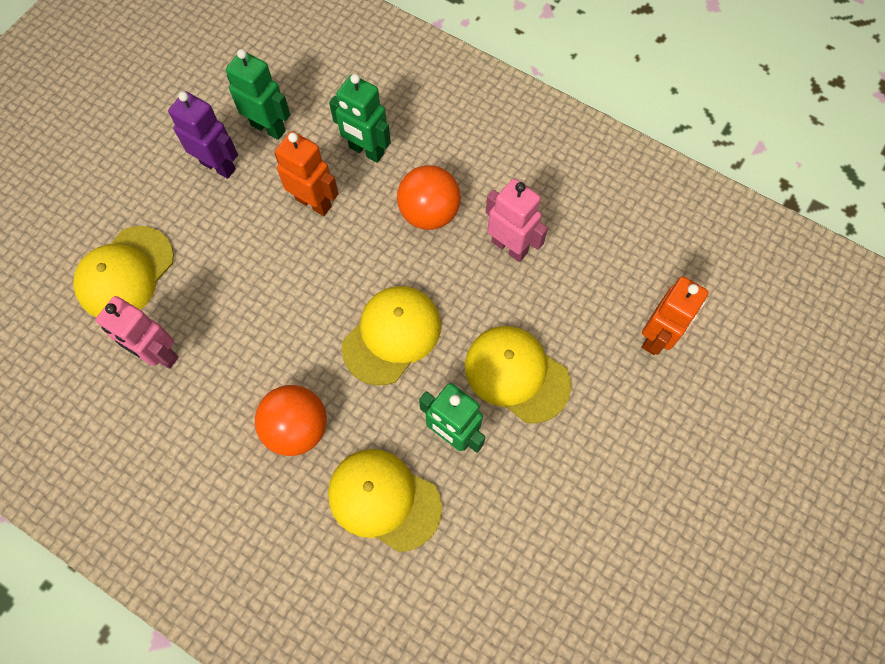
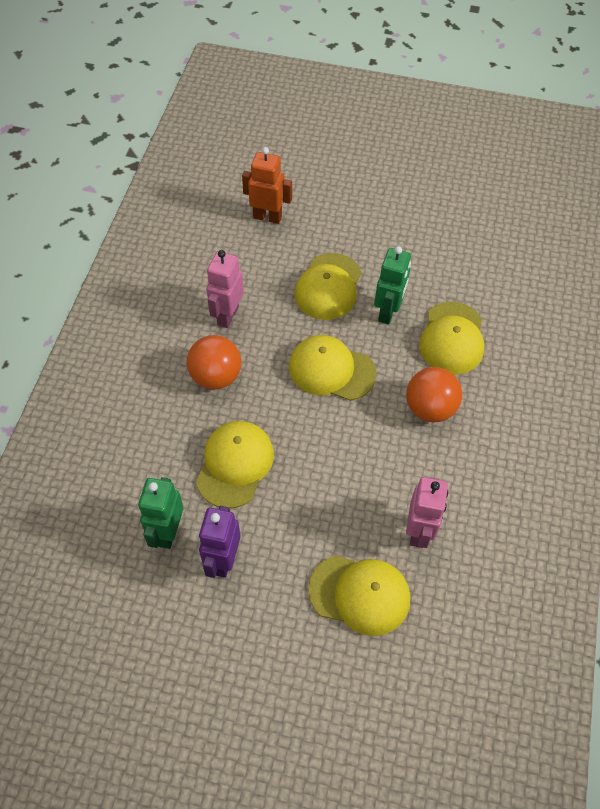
camera: 110 degrees left, 10 degrees down
orange robot [274,131,339,216] -> yellow cap [196,421,274,508]
green robot [329,74,391,163] -> none

